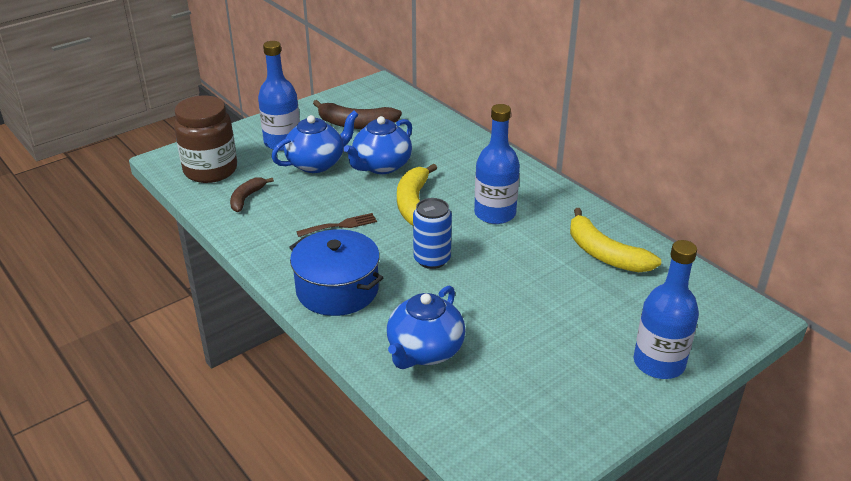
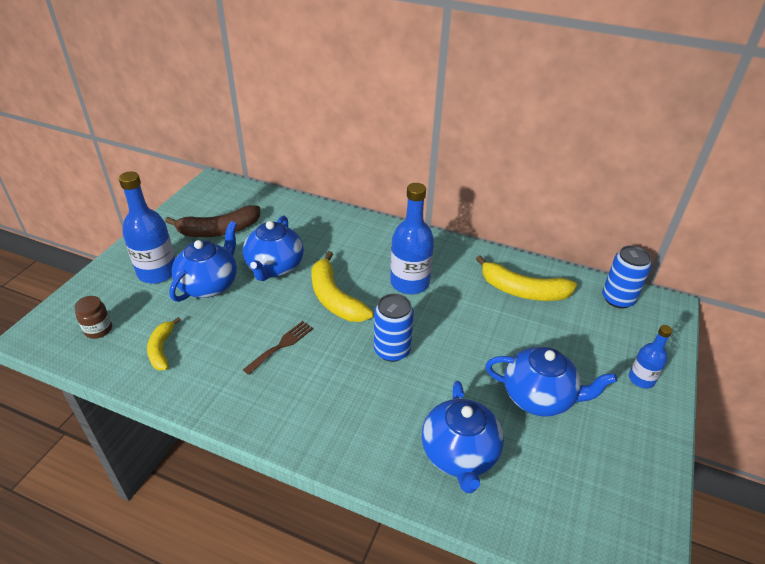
camera: 30 degrees left, 5 degrees up
brown jar [174,95,237,183] -> brown jar [74,296,112,339], size x0.45
brown banana [230,177,274,212] -> yellow banana [147,317,181,370]
blue pot [289,229,384,316] -> none
blue bottle [634,240,699,379] -> blue bottle [629,325,673,388], size x0.56
none -> blue teapot [485,347,617,416]
none -> blue can [602,245,652,308]

